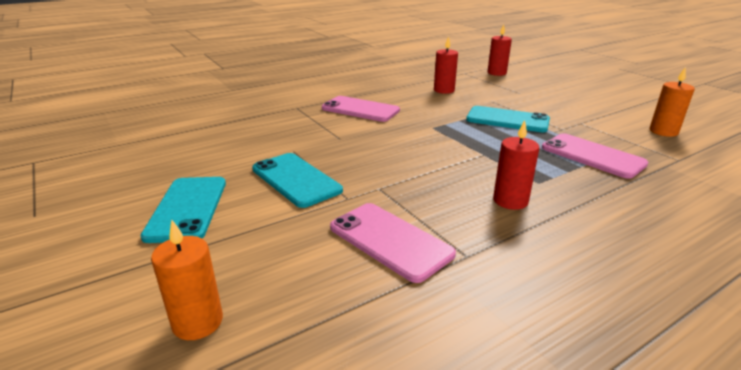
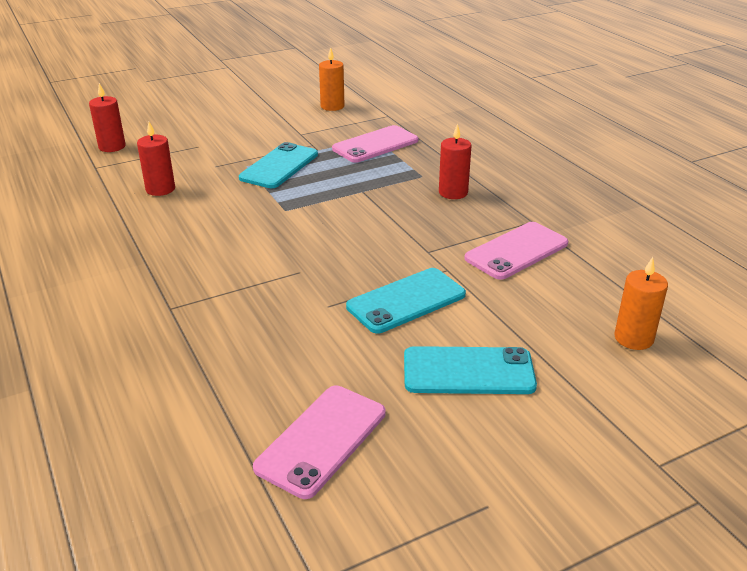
camera: 85 degrees left, 5 degrees up
pink phone [322,96,400,122] -> pink phone moved to [253,385,386,499]

